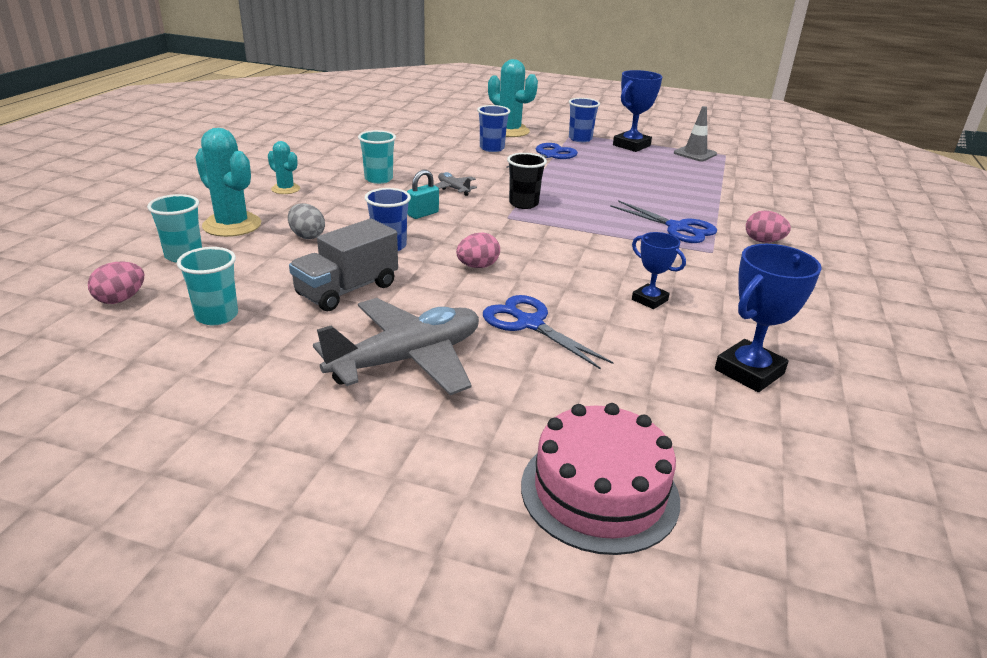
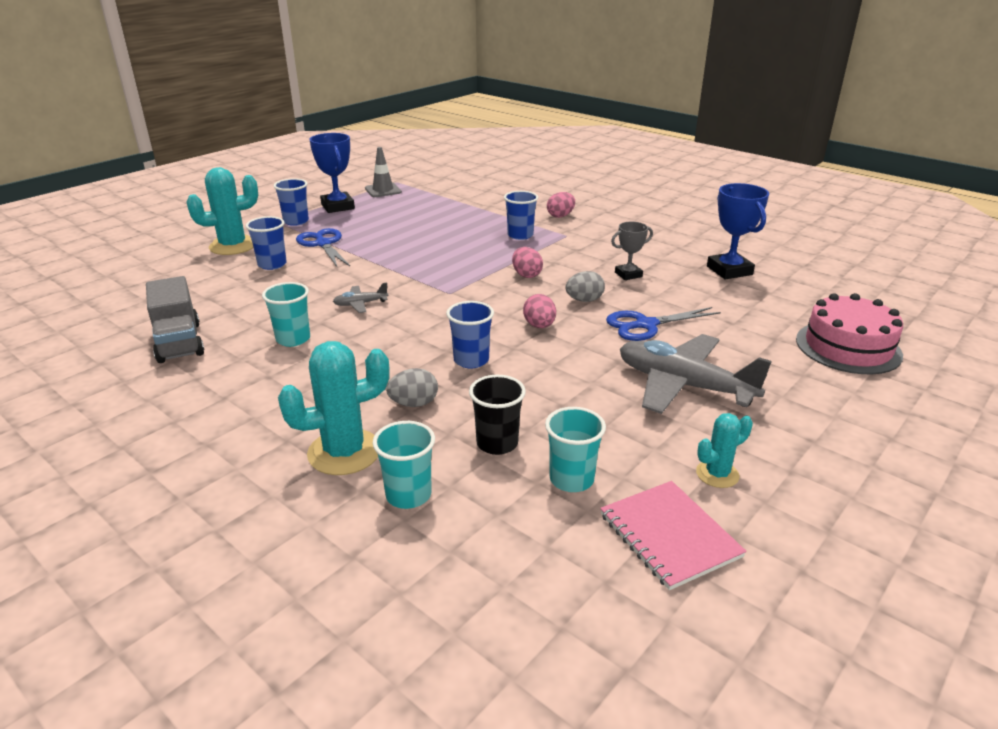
camera: 65 degrees left, 0 degrees up
pink egg [88,261,144,304] -> pink egg moved to [512,247,543,278]
turquoise cactus [268,141,300,194] -> turquoise cactus moved to [696,413,753,488]
grey truck [289,219,398,311] -> grey truck moved to [146,276,204,363]
grey plane [313,298,479,395] -> grey plane turned 45 degrees counterclockwise [620,334,772,414]
turquoise padlock [407,170,439,219] -> none
black cup [507,153,547,209] -> black cup moved to [469,375,526,455]
blue scissors [610,200,717,243] -> blue cup [504,191,538,240]
blue trophy [632,232,686,309] -> grey trophy [611,222,653,280]
none -> grey egg [565,271,605,302]
none -> pink notebook [600,481,747,590]

